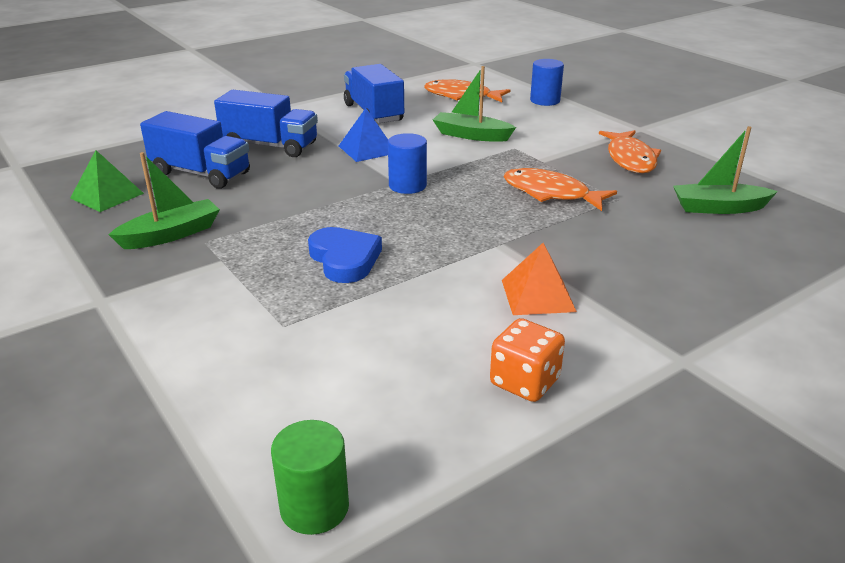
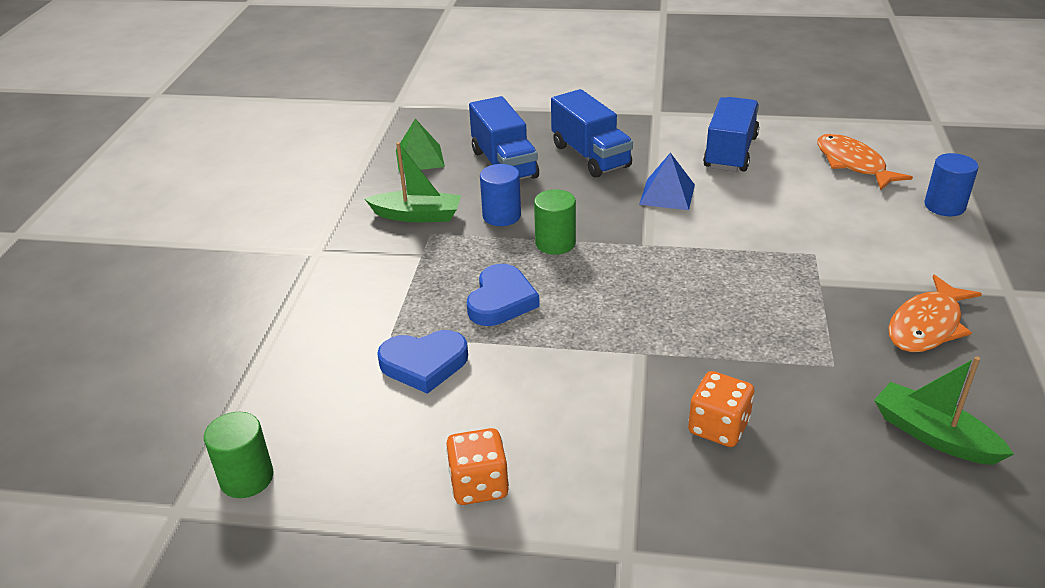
camera: 45 degrees right, 5 degrees up
blue cylinder [388,133,427,194] -> blue cylinder moved to [480,164,521,226]
green boat [433,66,516,142] -> none
orange pyramid [502,243,577,315] -> none
orange fish [504,168,617,211] -> none
none -> blue heart [377,330,468,394]
none -> green cylinder [534,189,576,255]
none -> orange dice [688,371,754,447]

